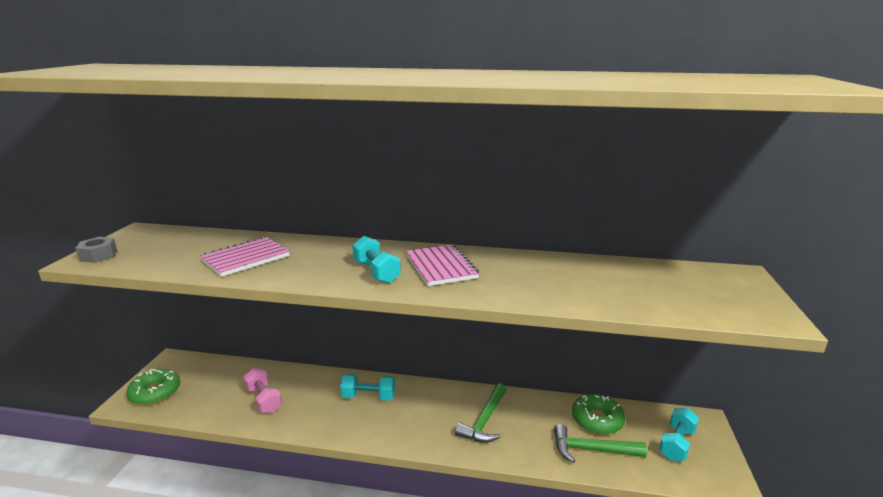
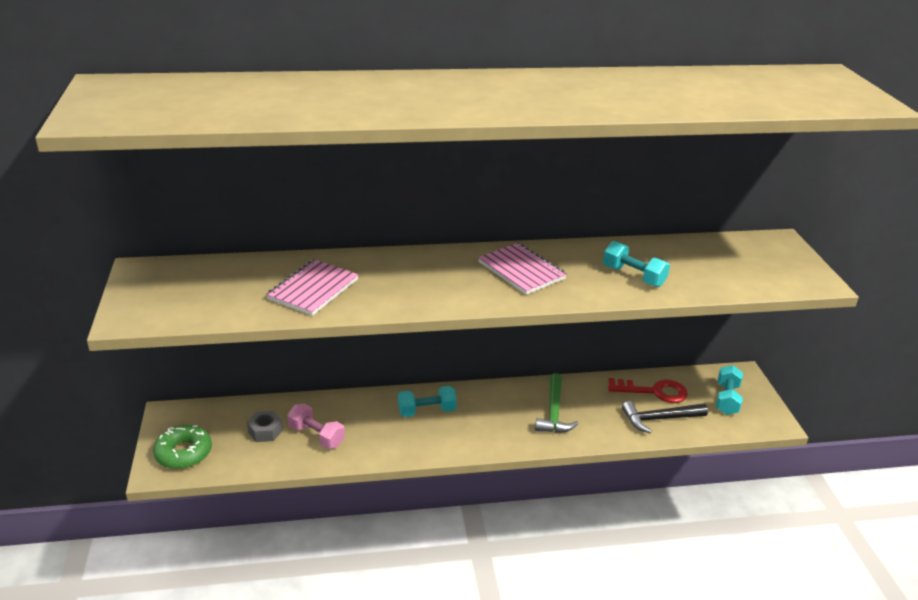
camera: 20 degrees left, 10 degrees up
grey nut [75,237,117,263] -> grey nut moved to [247,411,283,442]
turquoise dumbbell [352,236,401,284] -> turquoise dumbbell moved to [603,241,670,287]
green hammer [554,424,647,463] -> black hammer [622,401,708,433]
green donut [572,394,625,435] -> red key [608,378,688,403]

